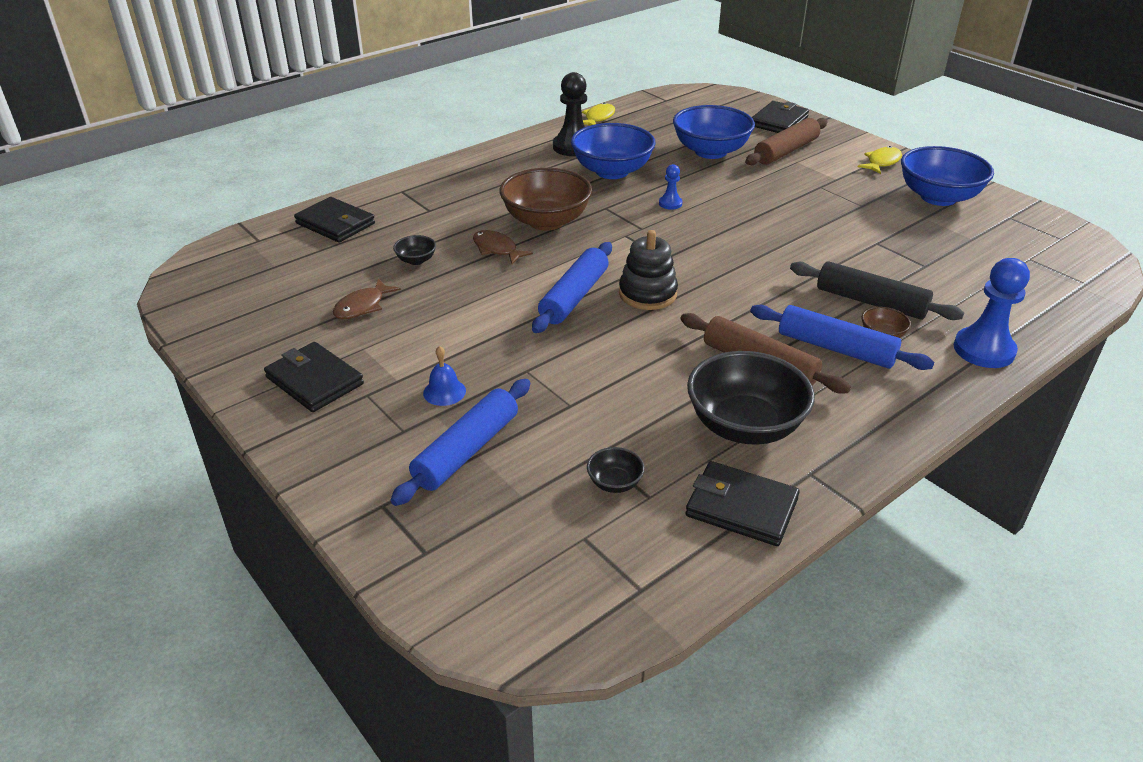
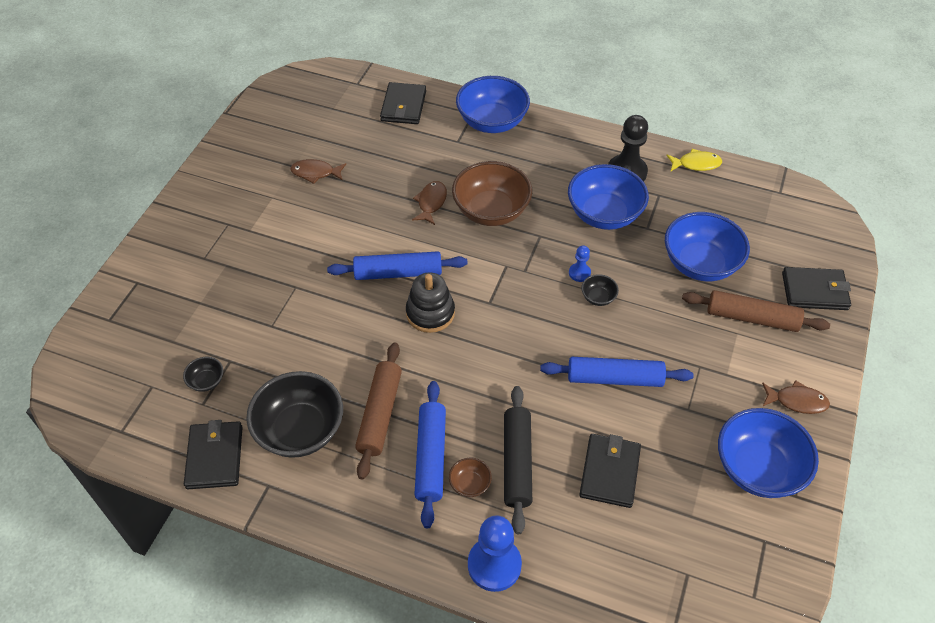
camera: 60 degrees right, 15 degrees up
black wallet [264,342,364,412] -> black wallet moved to [579,434,641,508]
blue rolling pin [390,379,530,506] -> blue rolling pin moved to [540,357,694,387]
black bowl [393,235,436,265] -> black bowl moved to [581,274,619,306]
blue bell [423,346,466,406] -> none
yellow fish [858,146,902,174] -> brown fish [762,380,830,414]
none -> blue bowl [456,76,530,133]

